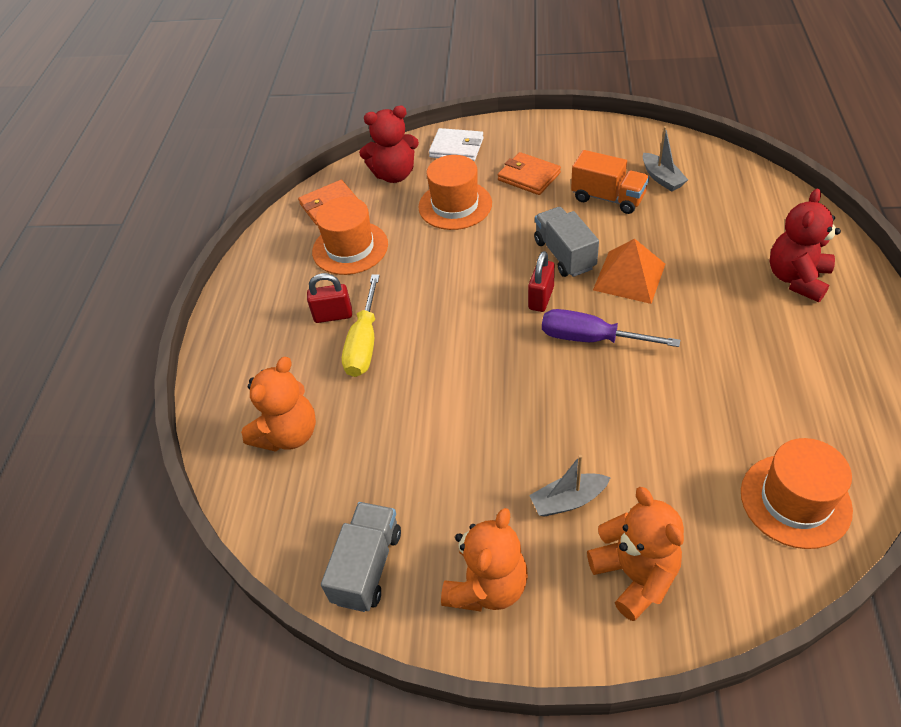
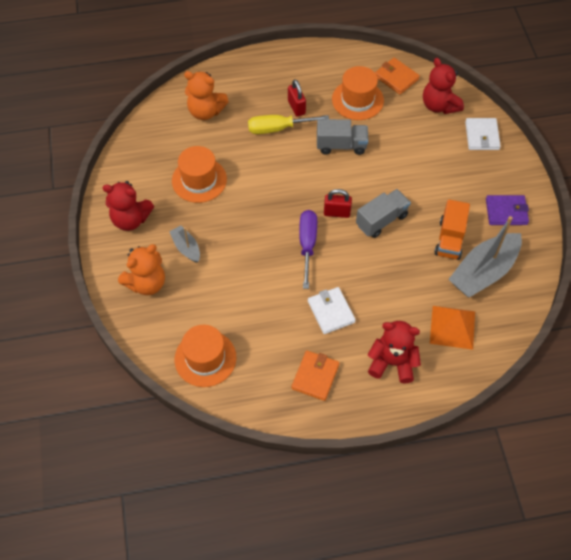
camera: 70 degrees right, 10 degrees up
grey truck [321,502,401,612] -> grey truck moved to [317,119,368,155]
orange hat [418,155,492,230] -> orange hat moved to [172,146,227,203]
orange teddy bear [441,508,528,611] -> red teddy bear [103,181,154,231]
orange wallet [498,152,561,195] -> orange wallet moved to [291,351,339,401]
orange pyramid [593,238,665,304] -> orange pyramid moved to [430,306,475,350]
grey boat [643,126,688,192] -> grey boat [448,216,522,298], size x1.98
none -> white wallet [308,287,356,334]
none -> purple wallet [486,195,529,225]

